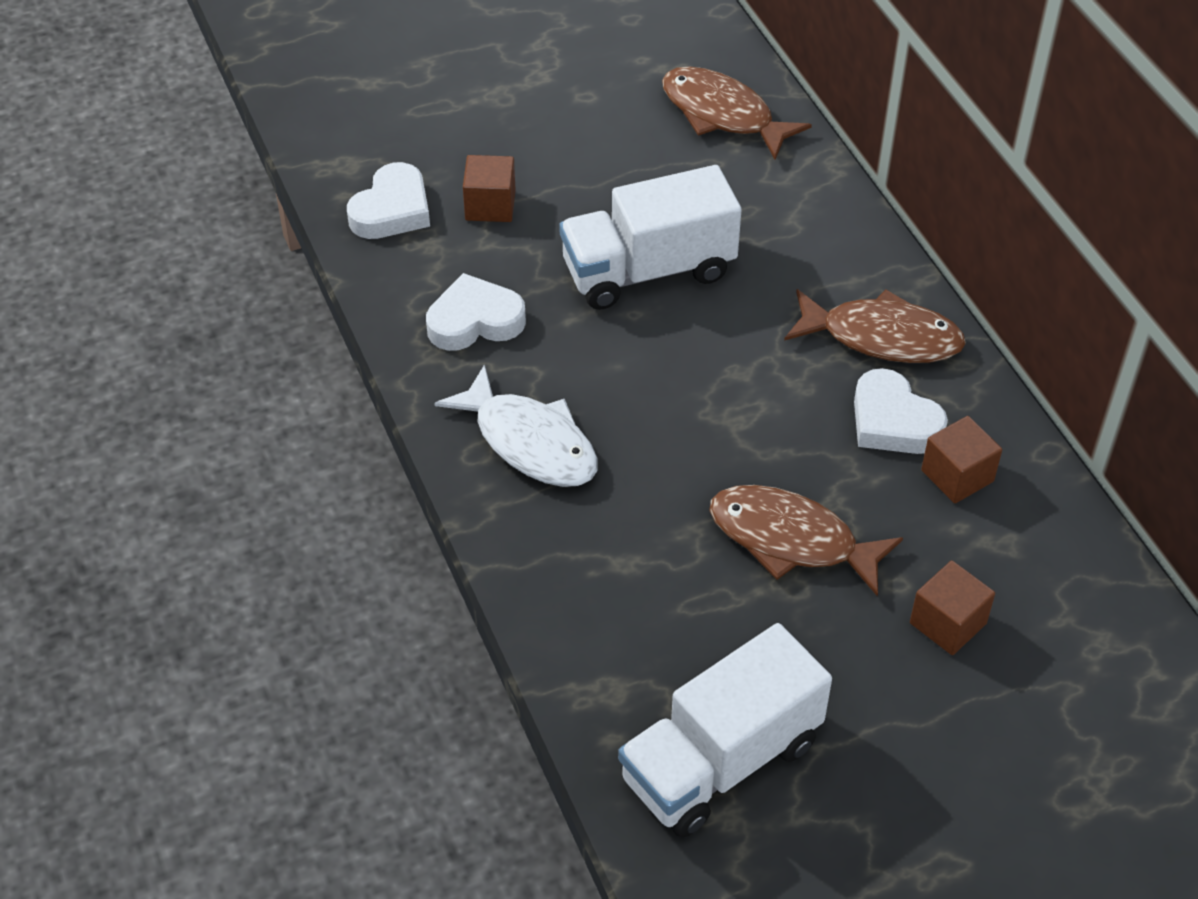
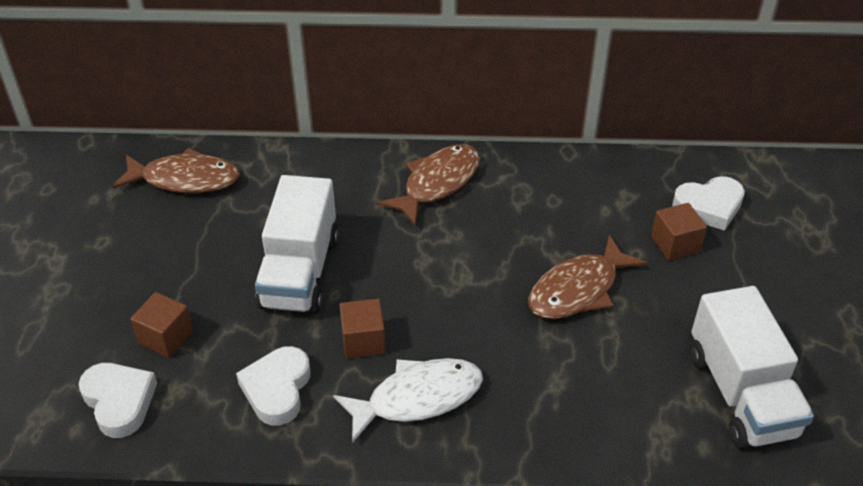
camera: 65 degrees left, 5 degrees down
brown fish [662,66,812,160] -> brown fish turned 150 degrees counterclockwise [112,148,240,193]
white heart [854,368,948,454] -> white heart moved to [672,176,745,231]
brown cube [921,416,1002,504] -> brown cube moved to [339,299,386,358]

